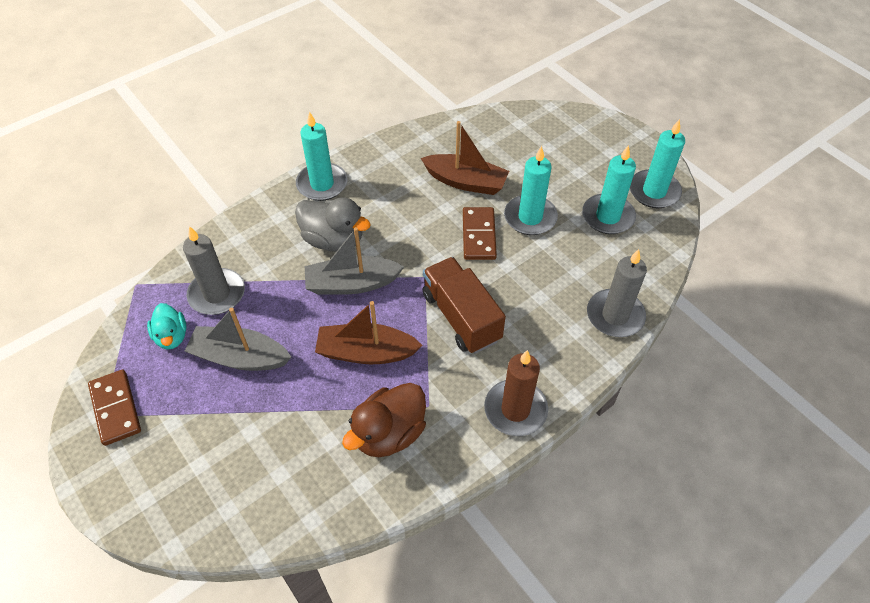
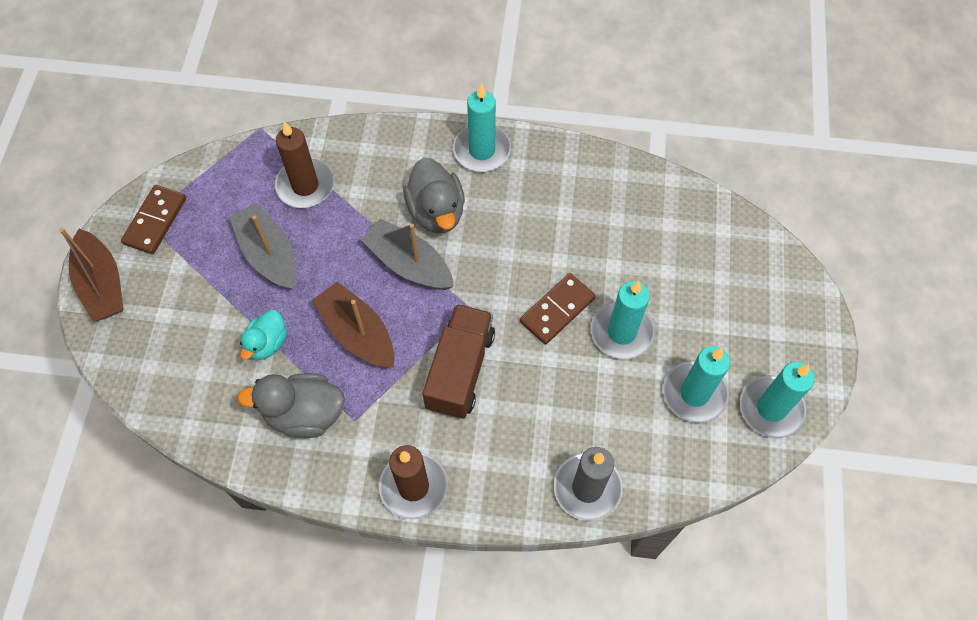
camera: 45 degrees right, 10 degrees up
turquoise duck [147,303,187,350] -> turquoise duck moved to [240,310,287,360]
grey candle [183,226,245,315] -> brown candle [275,121,334,208]
brown duck [342,383,426,457] -> grey duck [237,373,345,438]
brown boat [421,121,509,195] -> brown boat moved to [59,228,124,322]

